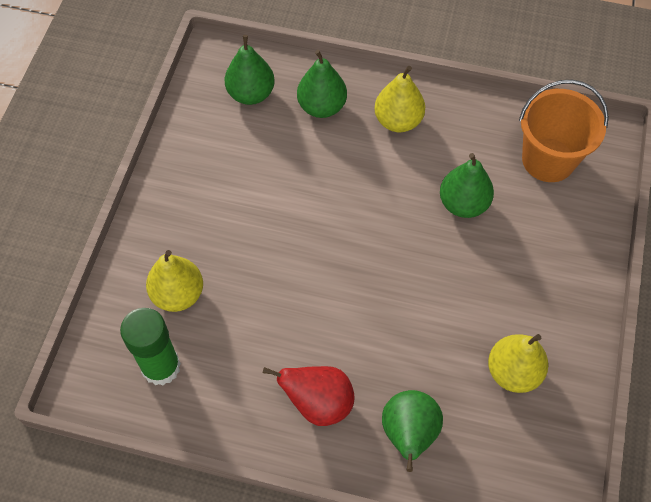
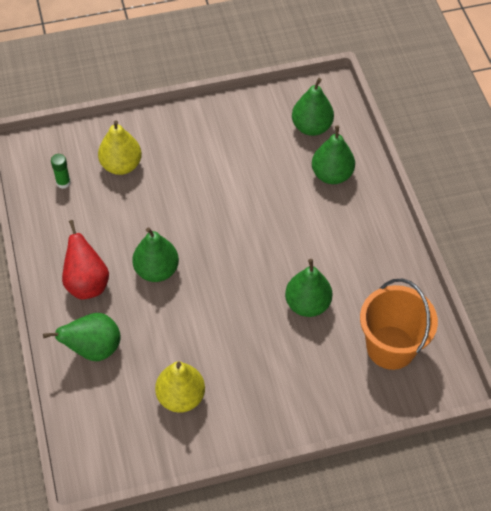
camera: 60 degrees right, 5 degrees down
green glue stick [120,308,181,386] -> green glue stick [51,154,71,189], size x0.49
yellow pear [374,66,425,132] -> none
none -> green pear [132,227,179,282]

